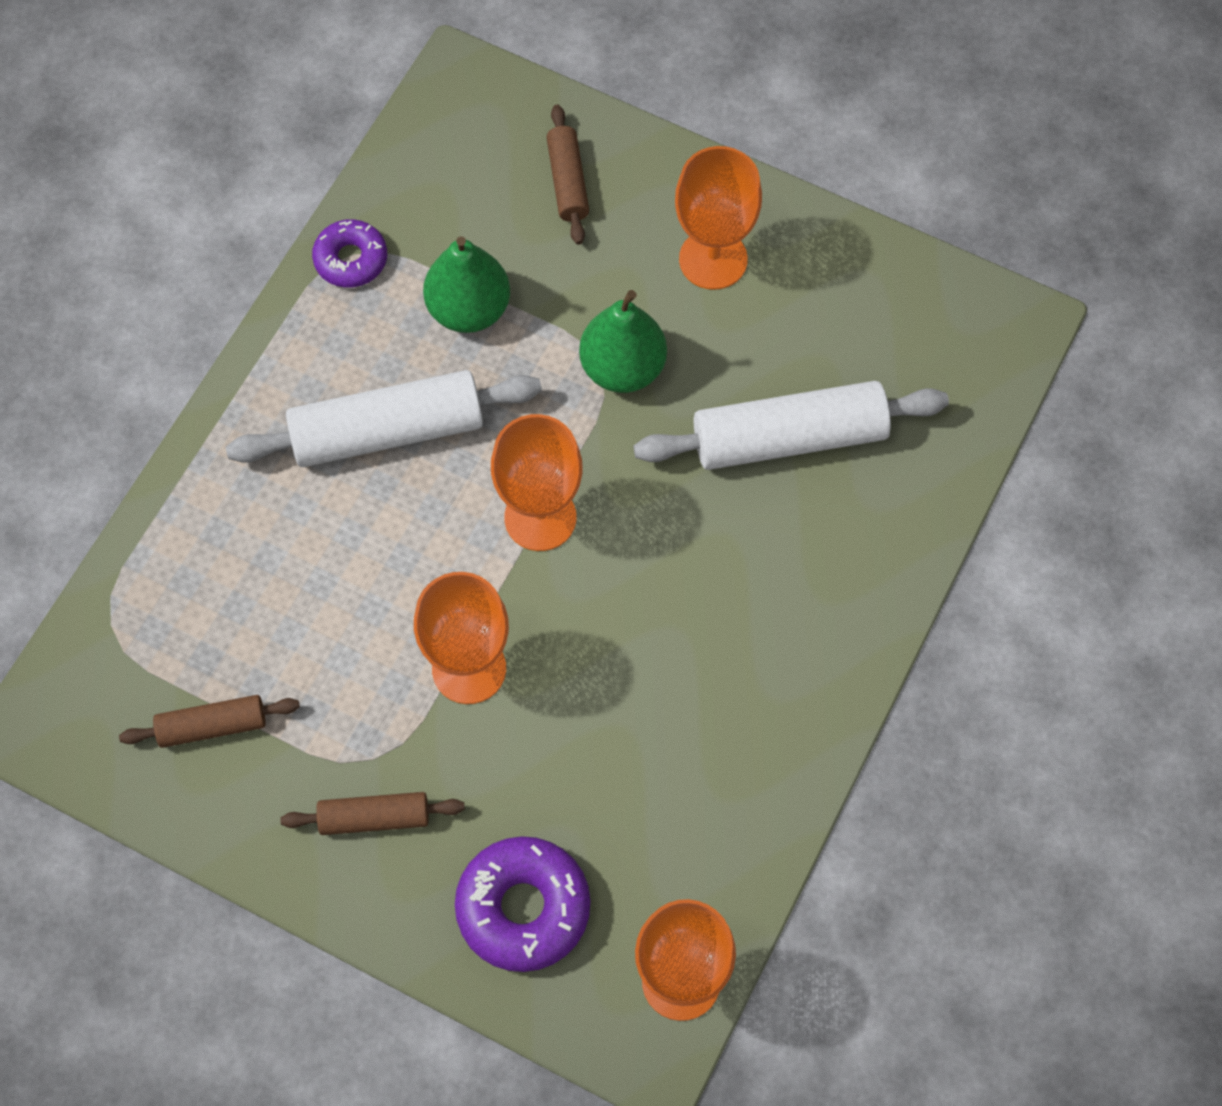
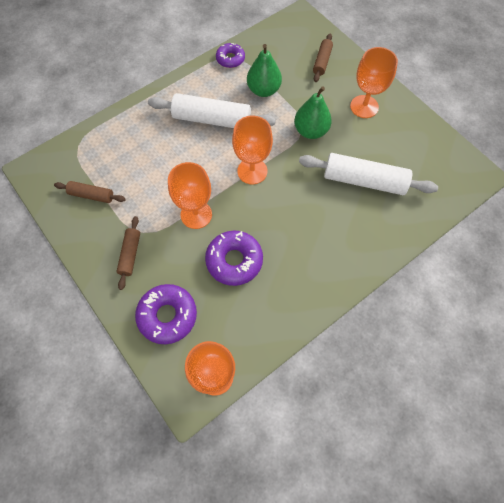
camera: 25 degrees right, 0 degrees up
brown rolling pin [280,792,465,835] -> brown rolling pin turned 75 degrees clockwise [116,216,140,290]
none -> purple donut [205,231,263,286]

